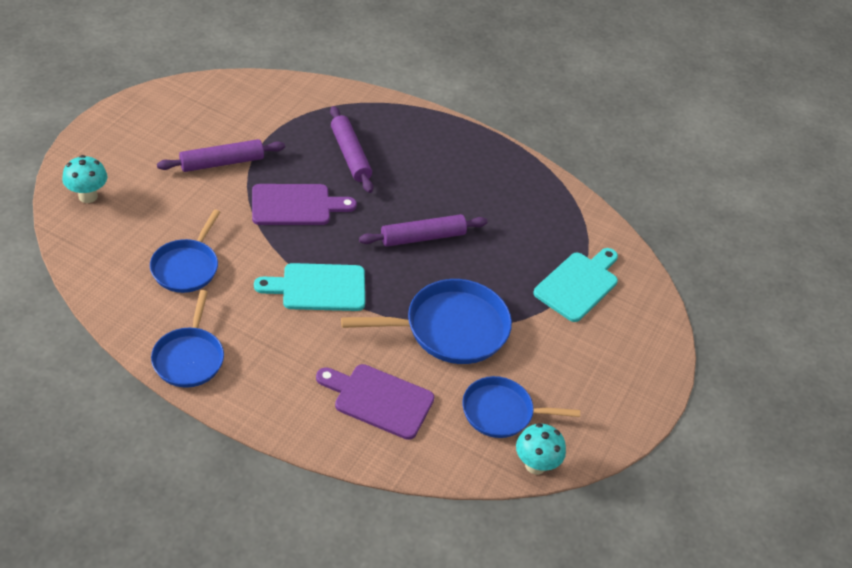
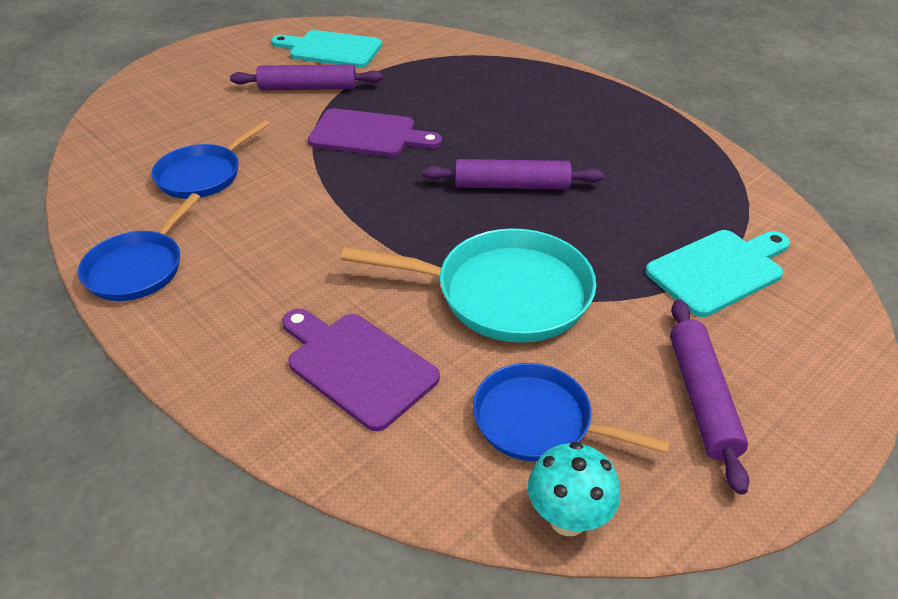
camera: 25 degrees right, 5 degrees down
turquoise mushroom [62,155,107,203] -> none
turquoise cutting board [254,263,365,311] -> turquoise cutting board moved to [271,30,382,68]
purple rolling pin [330,106,373,193] -> purple rolling pin moved to [670,299,749,495]
blue pan [341,279,512,364] -> turquoise pan [341,228,596,343]

